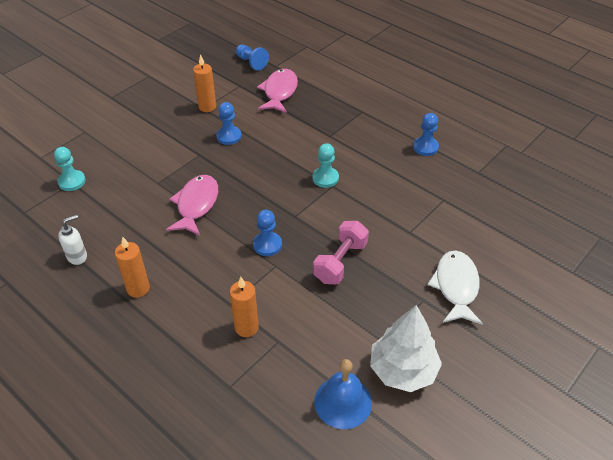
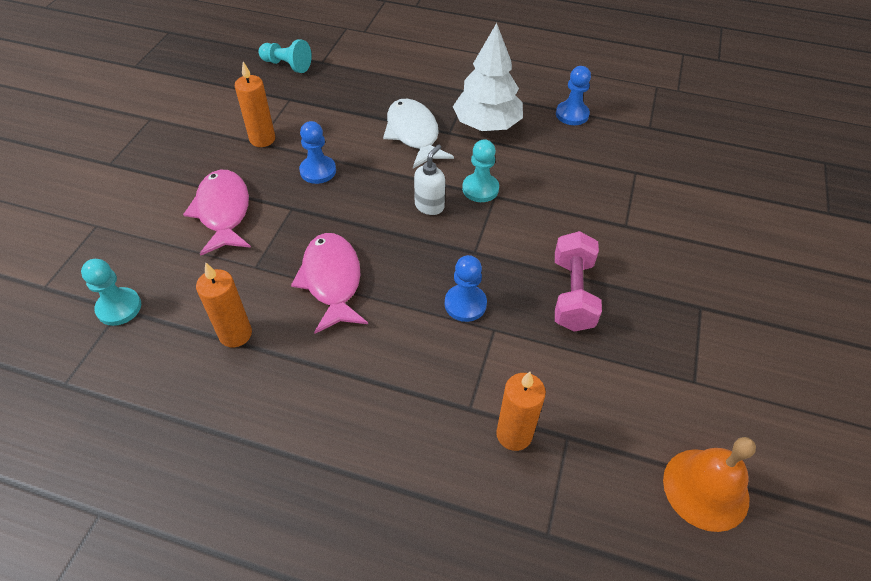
camera: 25 degrees left, 5 degrees up
white soap dispenser [58,215,87,265] -> white soap dispenser moved to [414,144,445,215]
orange candle [115,237,150,298] -> orange candle moved to [196,262,252,347]
blue pawn [236,45,269,71] -> turquoise pawn [259,39,312,73]
pink fish [257,69,298,113] -> pink fish moved to [183,170,251,256]
blue bell [314,359,372,429] -> orange bell [663,437,756,532]
white tree [370,305,442,392] -> white tree moved to [453,23,523,131]
white fish [428,250,483,325] -> white fish moved to [383,99,454,169]

